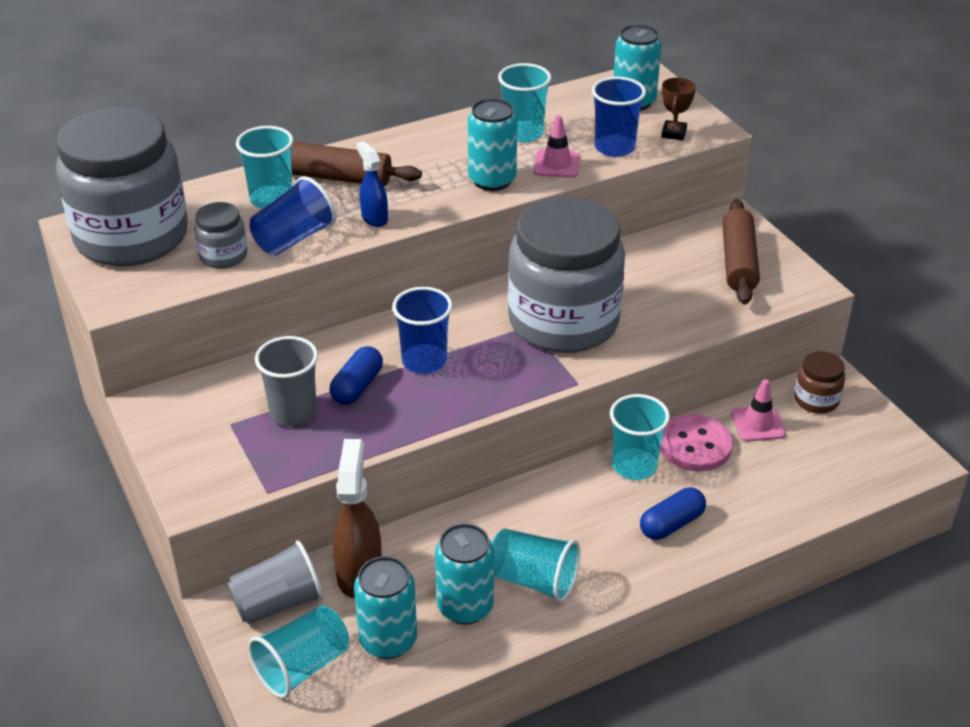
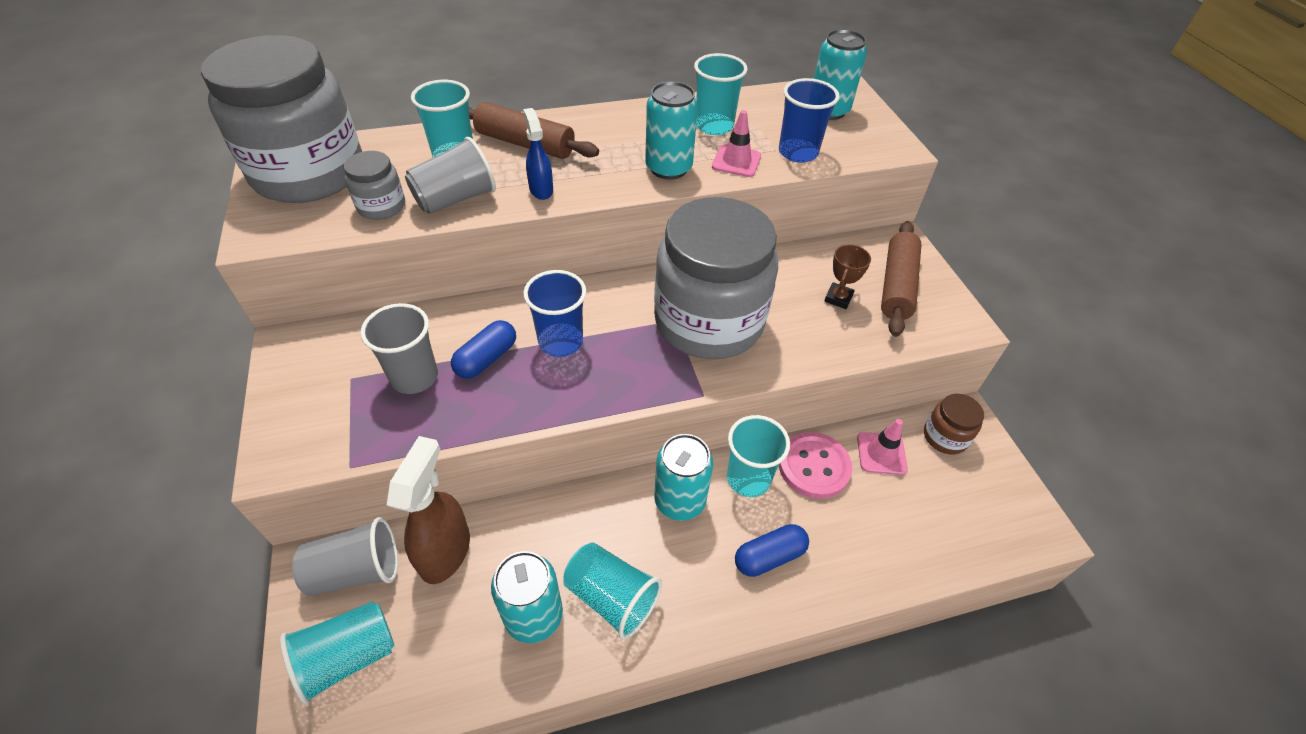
camera: 10 degrees right, 10 degrees up
blue cup [250,176,336,255] -> grey cup [405,137,496,214]
turquoise can [354,556,417,659] -> turquoise can moved to [654,434,713,521]
brown trophy [661,77,696,140] -> brown trophy moved to [824,245,871,309]

